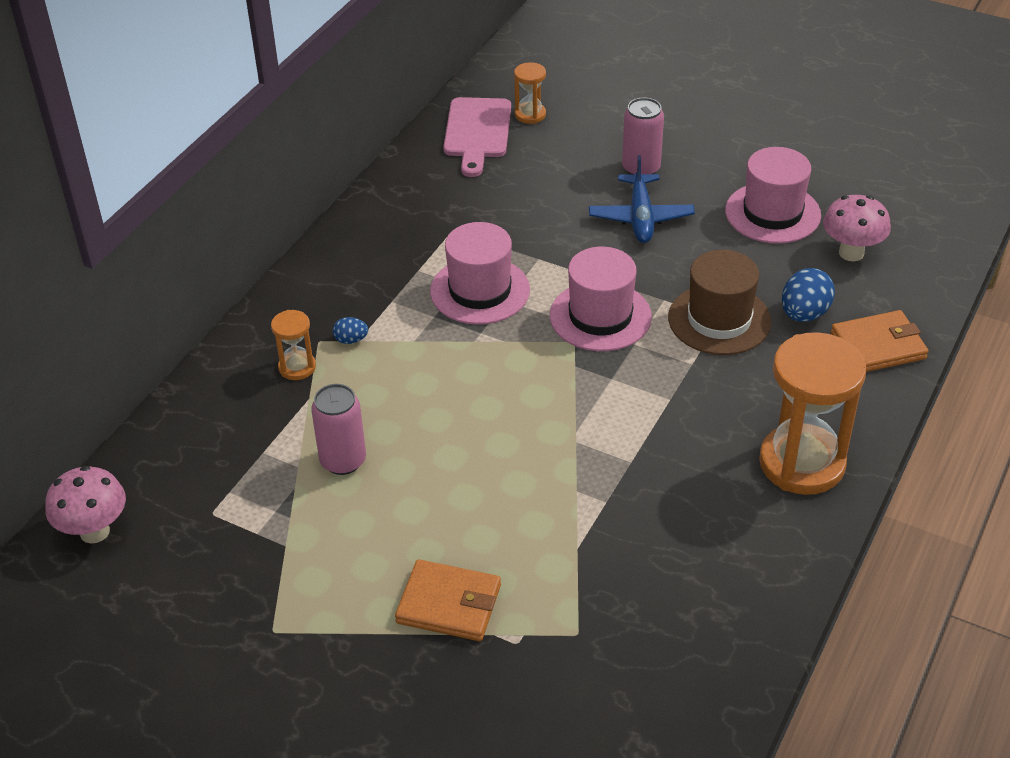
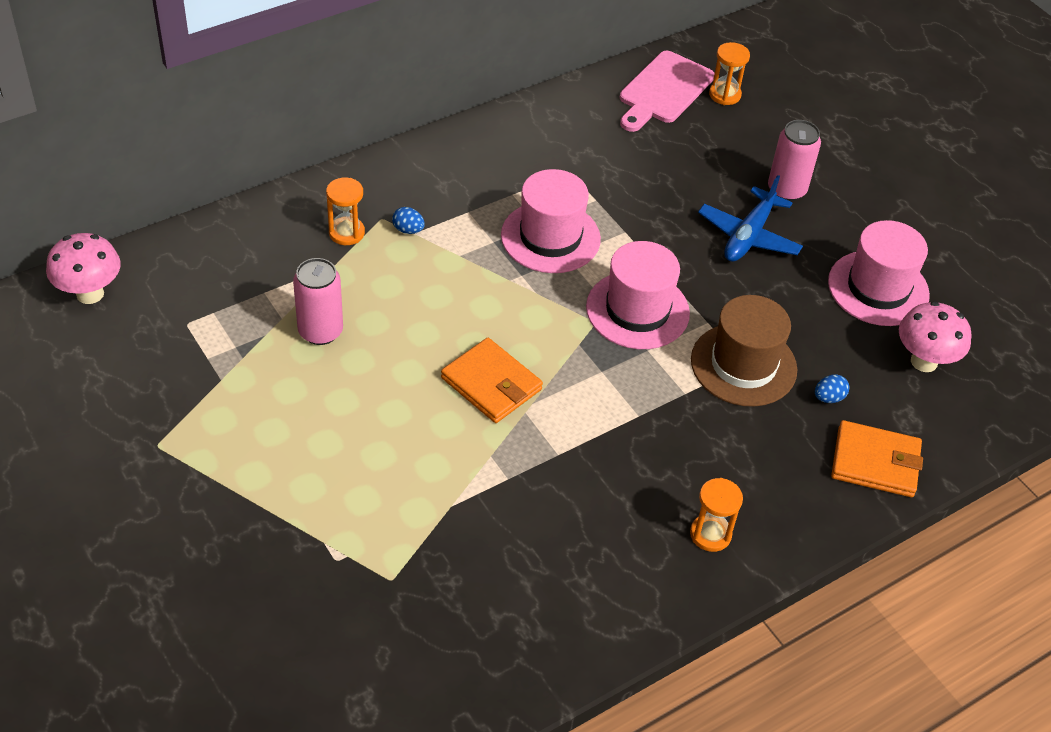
camera: 25 degrees right, 5 degrees up
orange wallet [395,559,501,641] -> orange wallet moved to [441,338,543,423]
orange hourglass [759,332,866,495] -> orange hourglass [690,478,743,552], size x0.47
blue egg [782,268,835,322] -> blue egg [815,374,849,403], size x0.54

